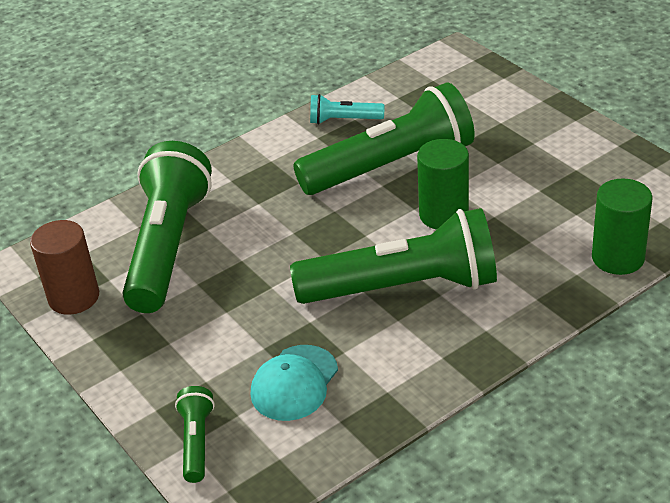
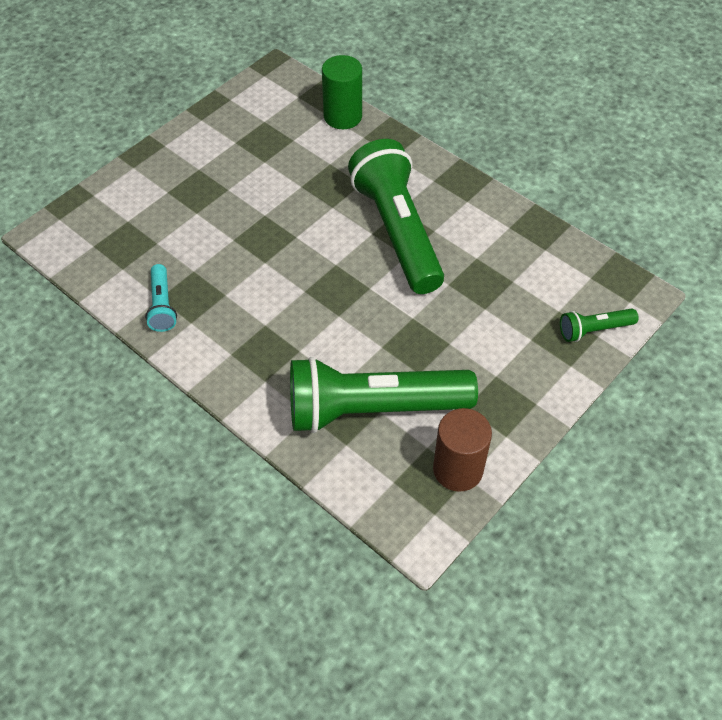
camera: 105 degrees left, 15 degrees up
turquoise cap [251,345,338,421] -> none
green flashlight [293,82,475,195] -> none
green cylinder [417,139,469,230] -> none

